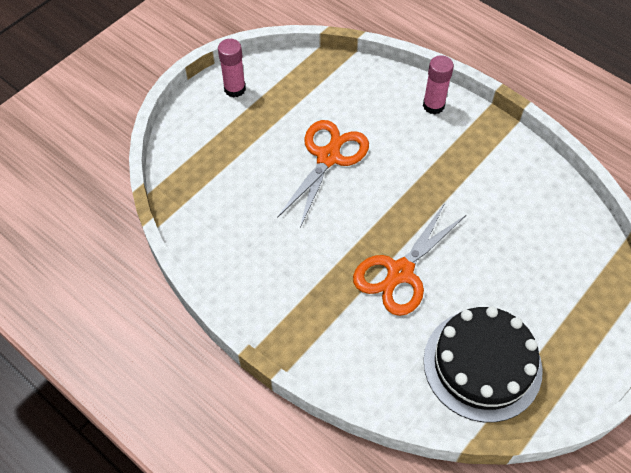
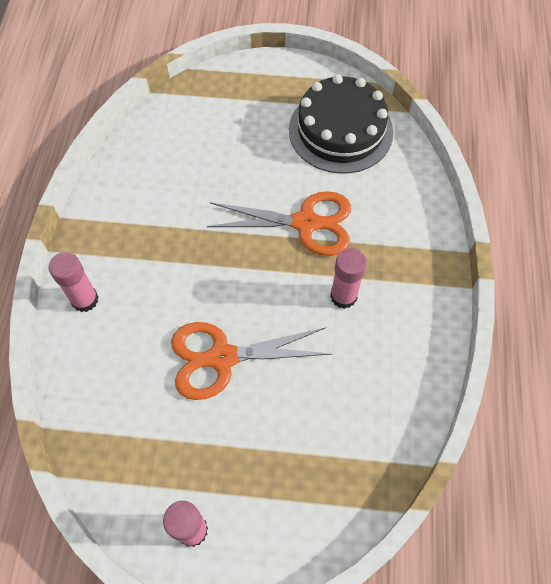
camera: 125 degrees left, 5 degrees up
none -> pink glue stick [330,248,367,309]

